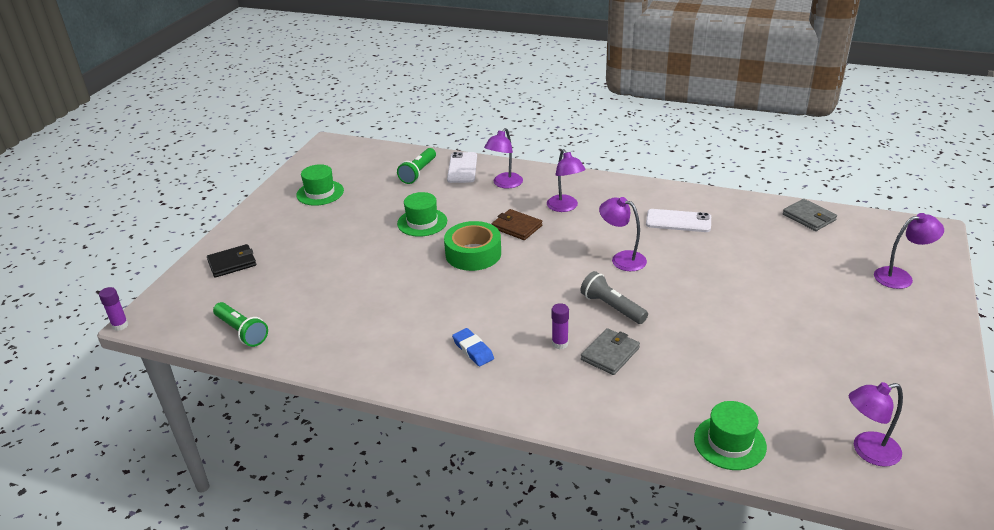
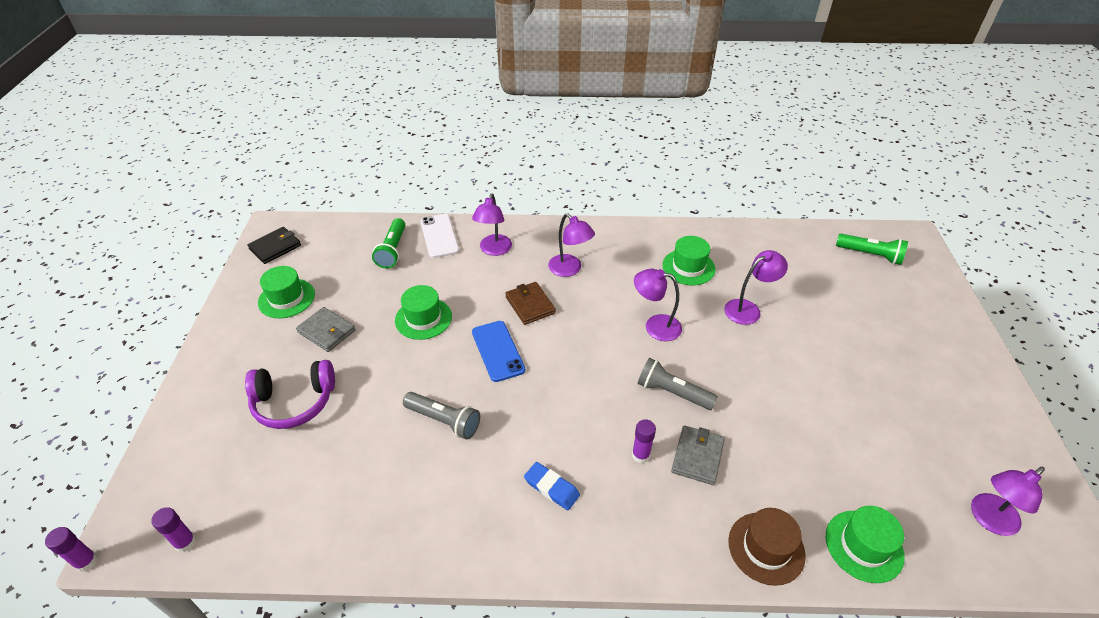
camera: 20 degrees left, 10 degrees up
black wallet [207,244,256,278] -> black wallet moved to [247,227,301,264]
green flashlight [213,302,268,347] -> green flashlight moved to [836,234,908,265]
green tape [444,221,501,271] -> blue phone [472,321,525,382]
brown wallet [492,209,542,240] -> brown wallet turned 45 degrees clockwise [505,282,556,325]
white phone [646,209,711,232] -> green hat [662,236,716,285]
grey wallet [783,199,837,231] -> grey wallet moved to [296,307,356,352]
purple lamp [874,213,944,289] -> purple lamp moved to [724,250,788,325]
none -> purple glue stick [151,507,196,553]
none -> purple headphones [245,360,335,429]
none -> grey flashlight [403,392,480,439]
none -> brown hat [728,508,806,586]

